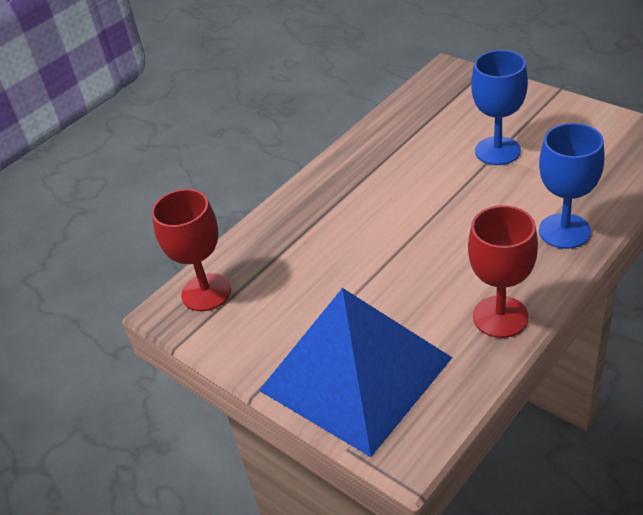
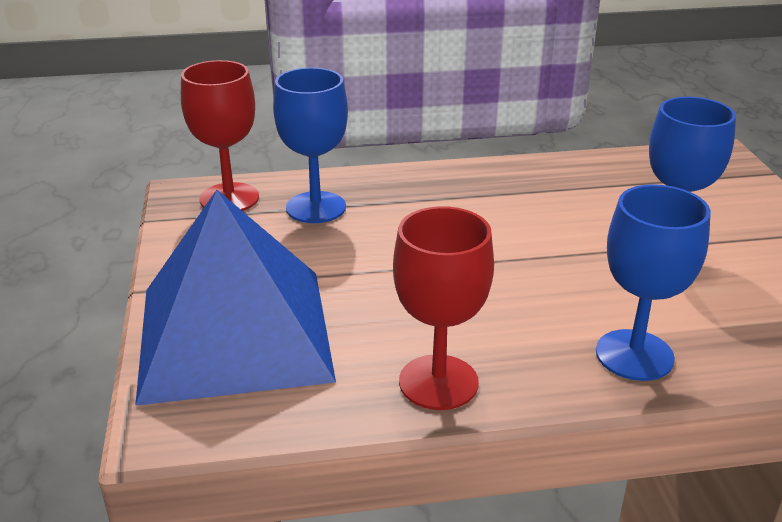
camera: 35 degrees right, 10 degrees down
none -> blue goblet [273,68,348,223]

